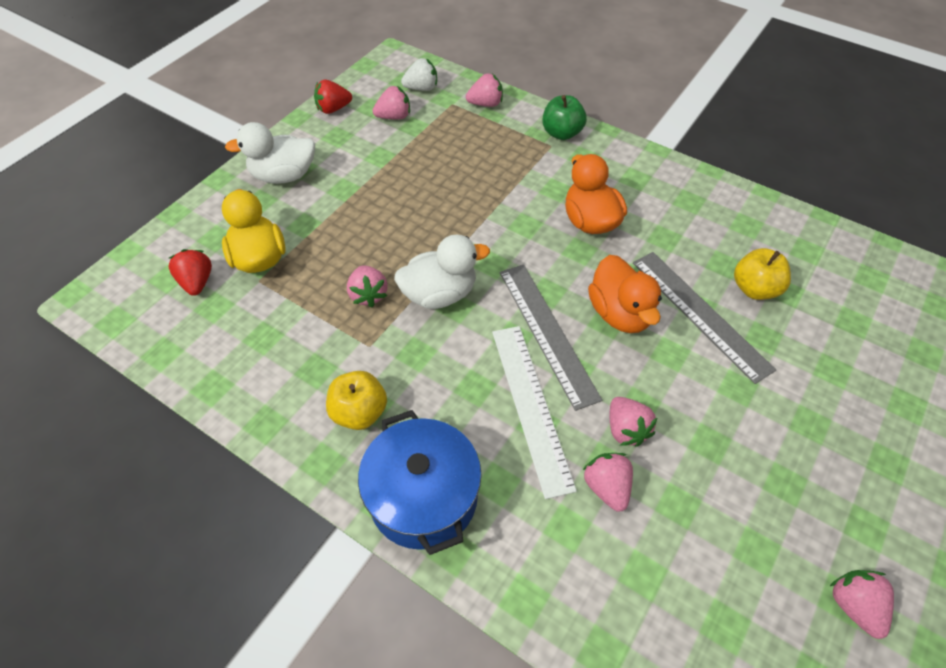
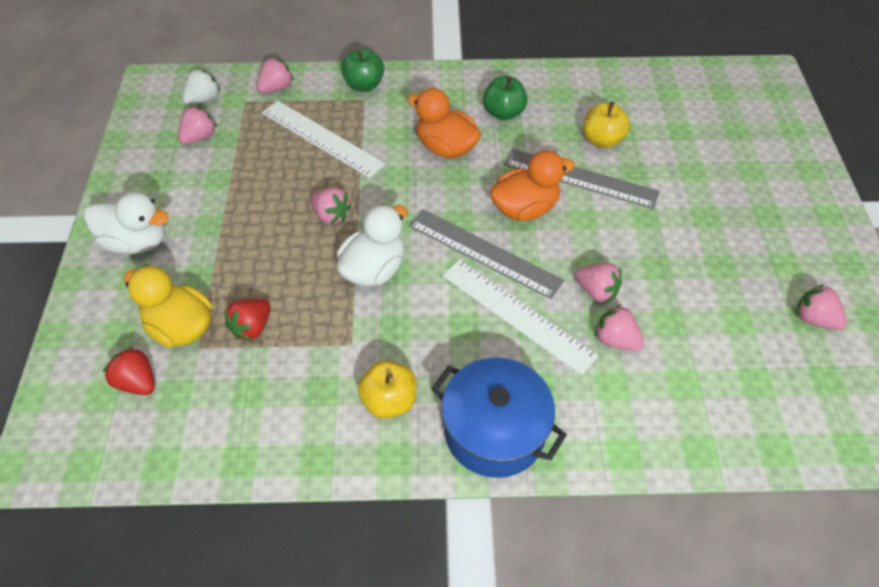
camera: 35 degrees left, 0 degrees up
white duck [225,122,315,184] -> white duck turned 120 degrees counterclockwise [84,192,169,254]
red strawberry [314,80,352,114] -> red strawberry moved to [224,299,271,341]
pink strawberry [347,265,387,307] -> pink strawberry moved to [310,187,352,225]
orange duck [588,255,662,333] -> orange duck turned 60 degrees counterclockwise [490,150,575,221]
none -> white ruler [262,101,385,178]
none -> green apple [483,76,528,121]

